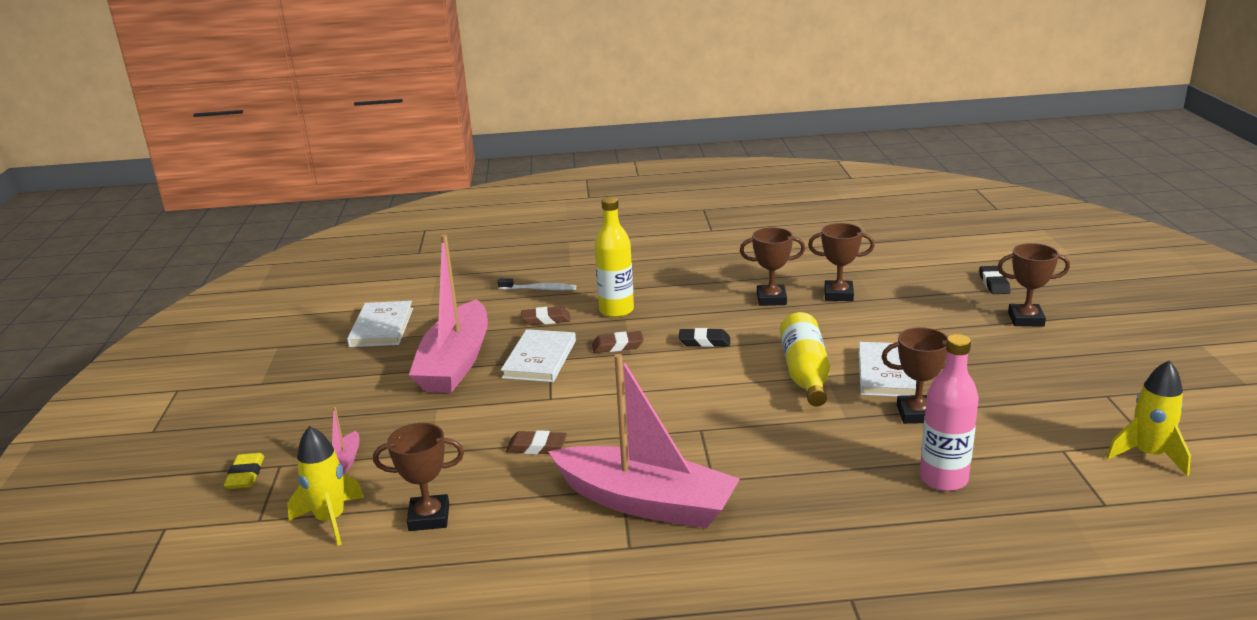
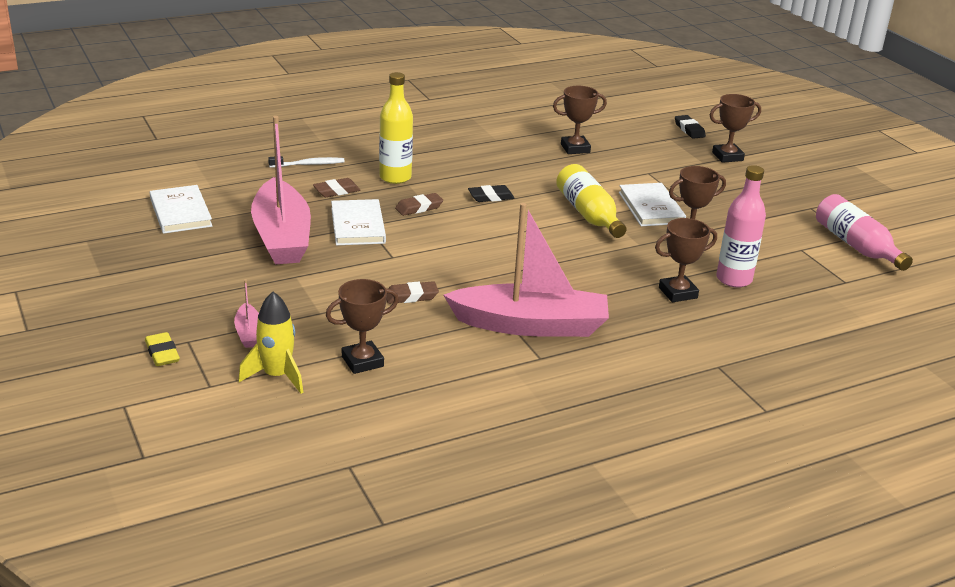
camera: 25 degrees left, 5 degrees up
brown trophy [740,227,805,306] -> brown trophy moved to [655,218,717,302]
yellow rocket [1107,360,1191,476] -> pink bottle [816,194,913,271]

